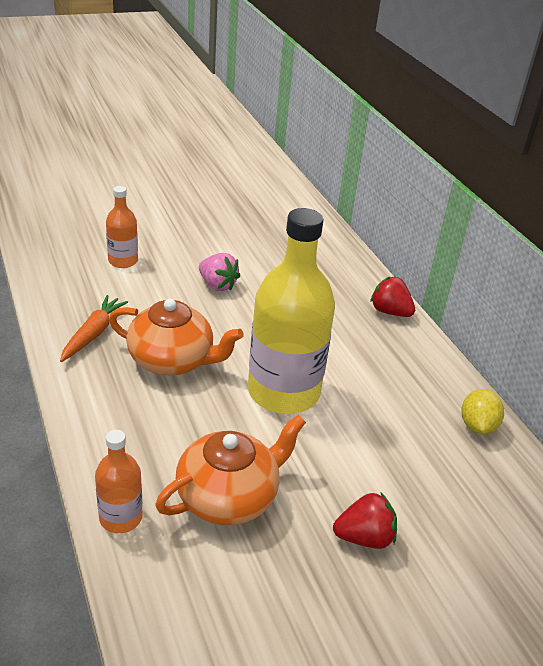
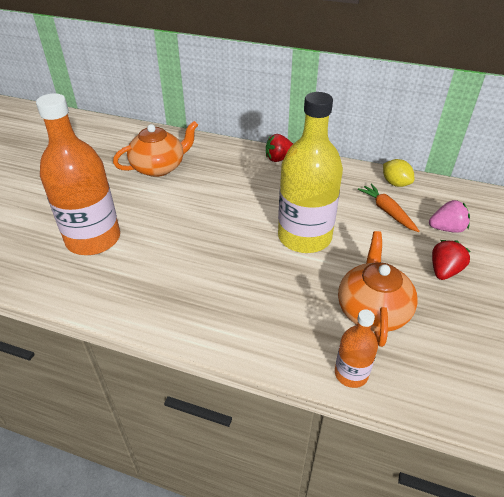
camera: 45 degrees left, 5 degrees up
orange carrot [60,295,128,362] -> orange carrot moved to [358,183,419,232]
orange bottle [106,186,138,268] -> orange bottle [36,93,120,255], size x2.07
orange teapot [109,299,244,376] -> orange teapot moved to [113,121,198,177]
pink strawberry [199,253,240,291] -> pink strawberry moved to [429,200,470,233]

